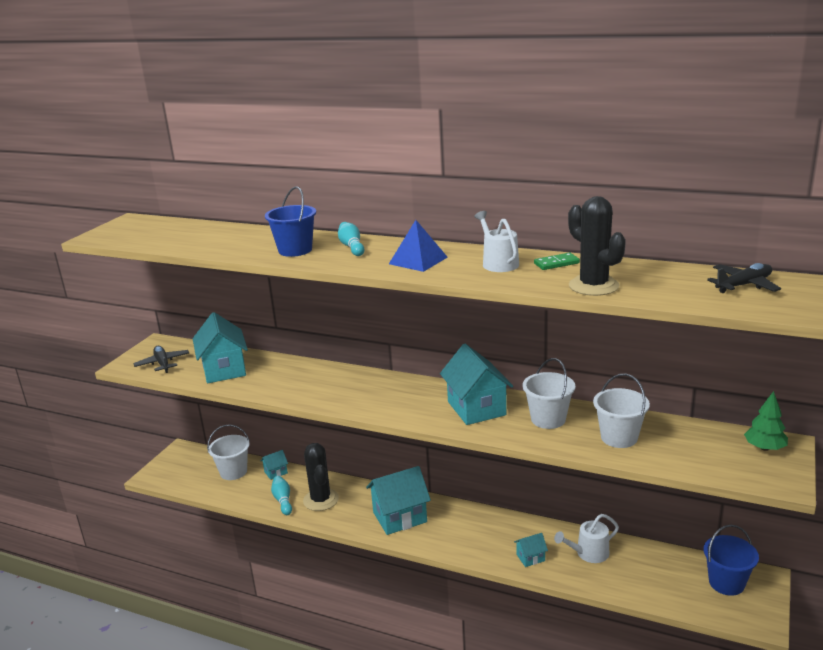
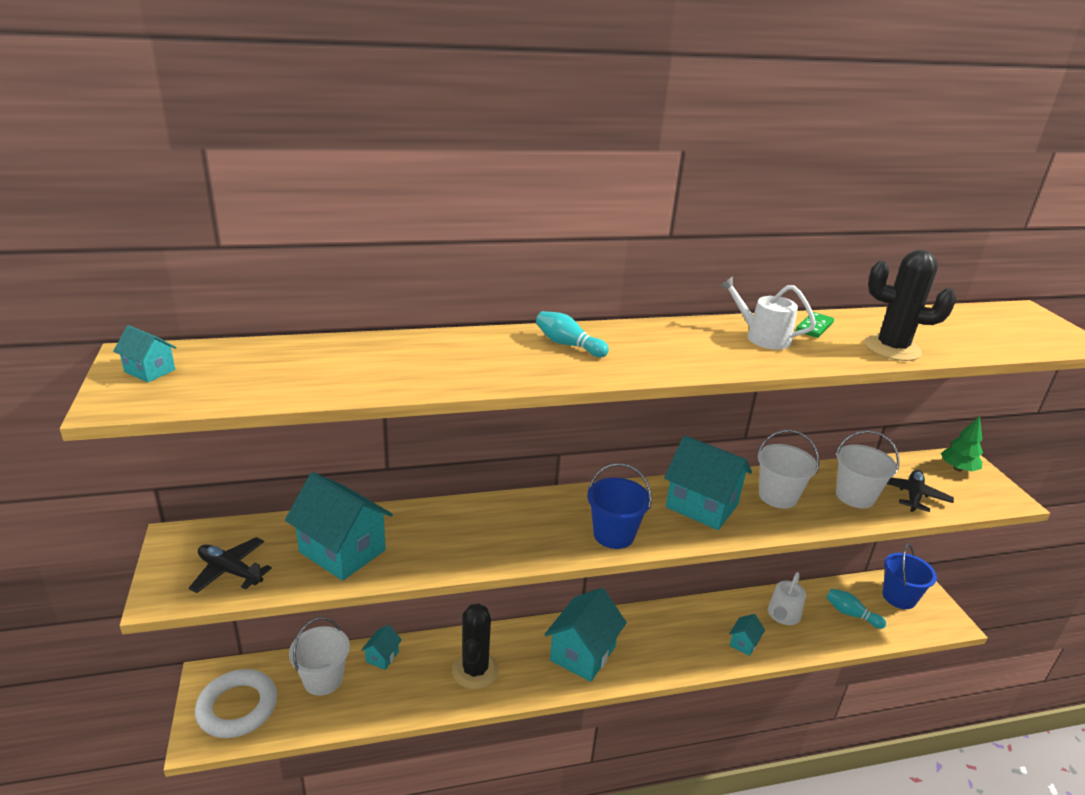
camera: 40 degrees left, 5 degrees up
blue bucket [265,186,316,257] -> blue bucket moved to [587,463,652,549]
turquoise bowling pin [271,476,292,515] -> turquoise bowling pin moved to [826,589,886,629]
black cactus [303,443,339,511] -> black cactus turned 60 degrees clockwise [452,603,499,689]
blue pyramid [389,220,448,272] -> none
black plane [707,263,781,293] -> black plane moved to [887,470,954,512]
none -> turquoise house [113,325,177,382]
none -> white ring [195,669,277,738]

